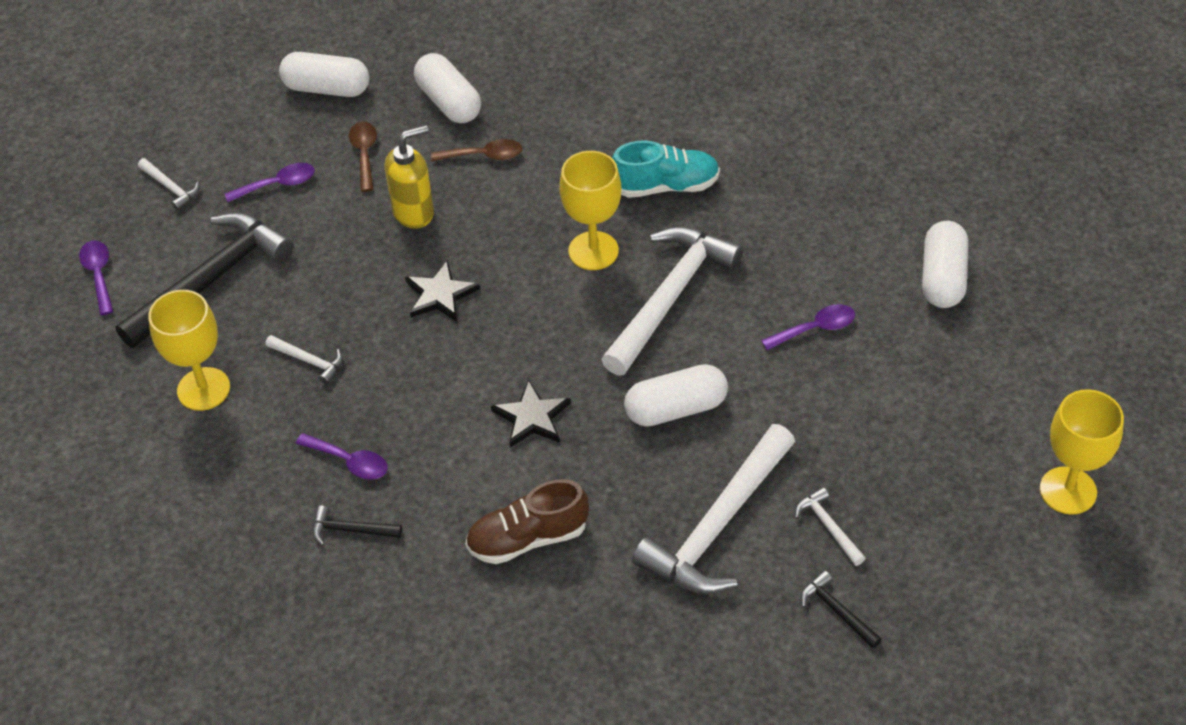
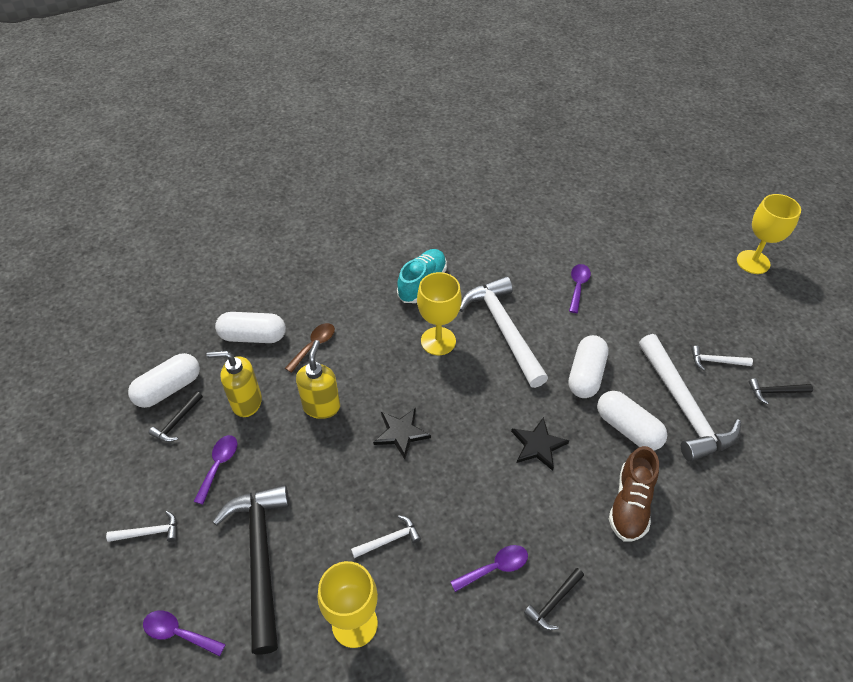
camera: 55 degrees left, 0 degrees up
brown spoon [349,122,377,192] -> yellow soap dispenser [206,351,262,417]
white capsule [922,221,968,308] -> white capsule moved to [597,391,667,450]
none -> black hammer [149,391,203,442]

